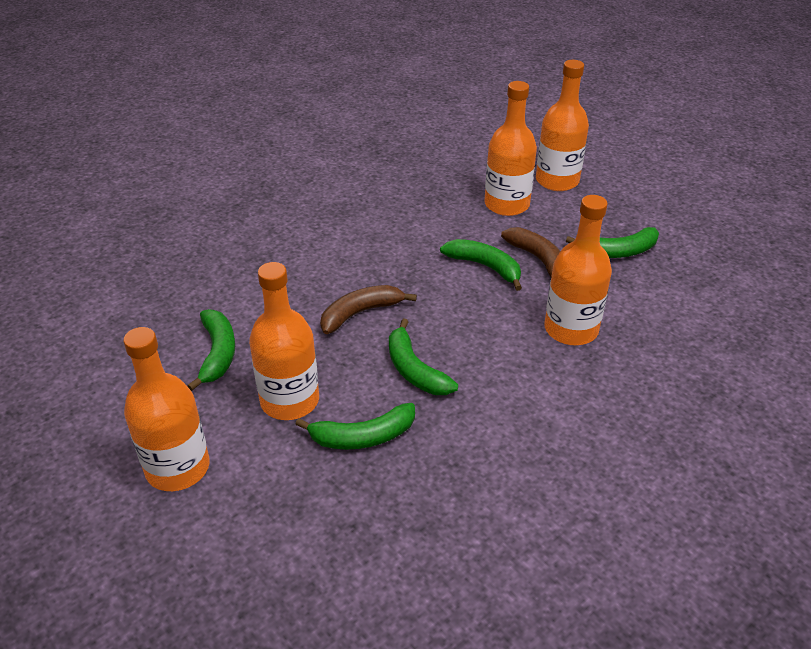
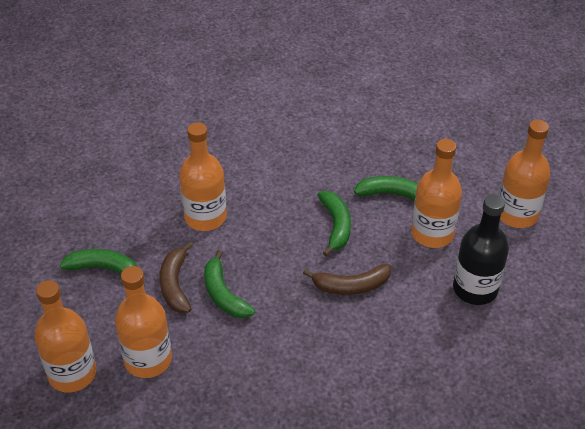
camera: 155 degrees left, 5 degrees up
green banana [187,309,235,391] -> black bottle [453,194,509,305]

